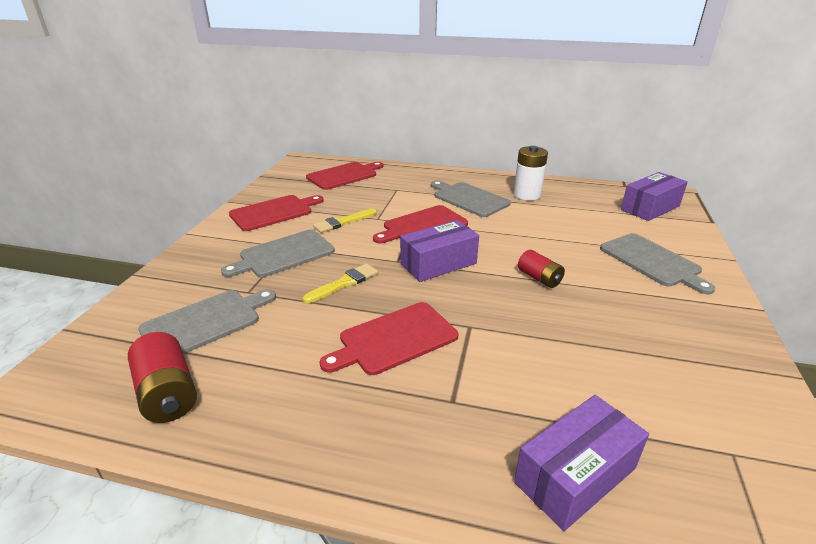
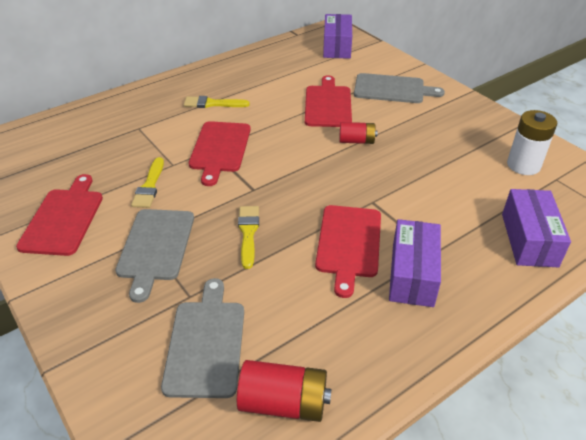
camera: 50 degrees left, 10 degrees up
red cutting board [306,162,383,190] -> red cutting board moved to [305,75,352,127]
purple box [400,220,479,282] -> purple box moved to [389,219,441,307]
grey cutting board [431,181,511,217] -> yellow brush [184,96,250,108]
white battery [513,146,548,200] -> white battery moved to [507,110,557,175]

